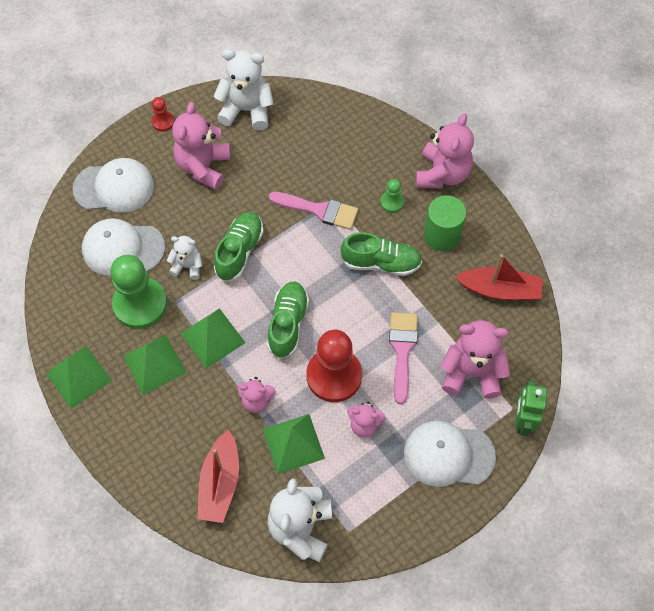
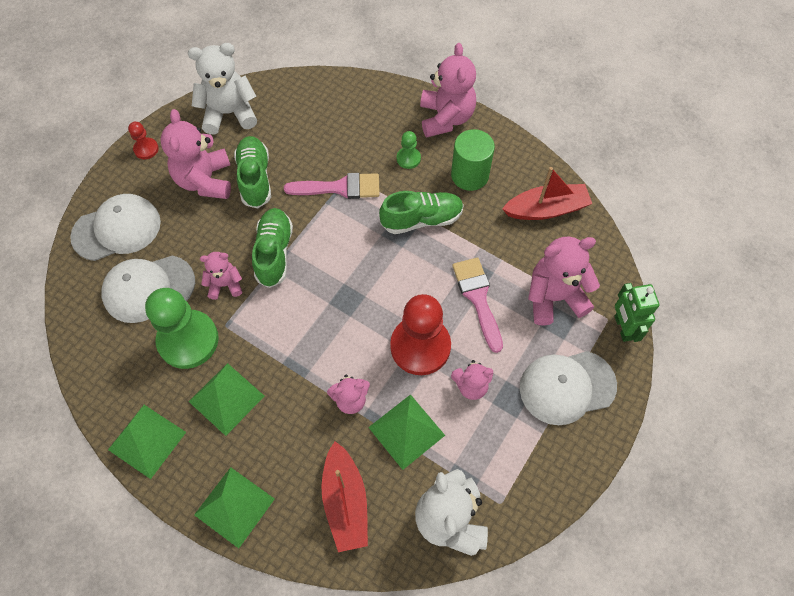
camera: 20 degrees left, 0 degrees up
white teddy bear [167,236,203,280] -> pink teddy bear [200,252,242,300]
green pyramid [180,308,246,369] -> green pyramid moved to [194,467,275,548]
green shoe [267,282,309,359] -> green shoe moved to [234,136,271,208]

